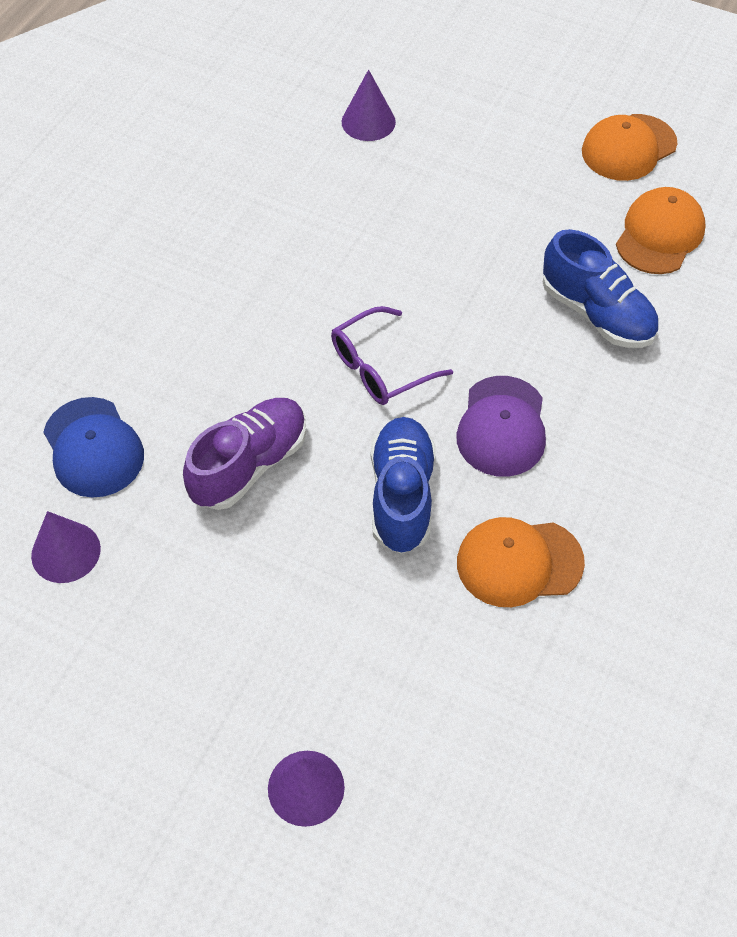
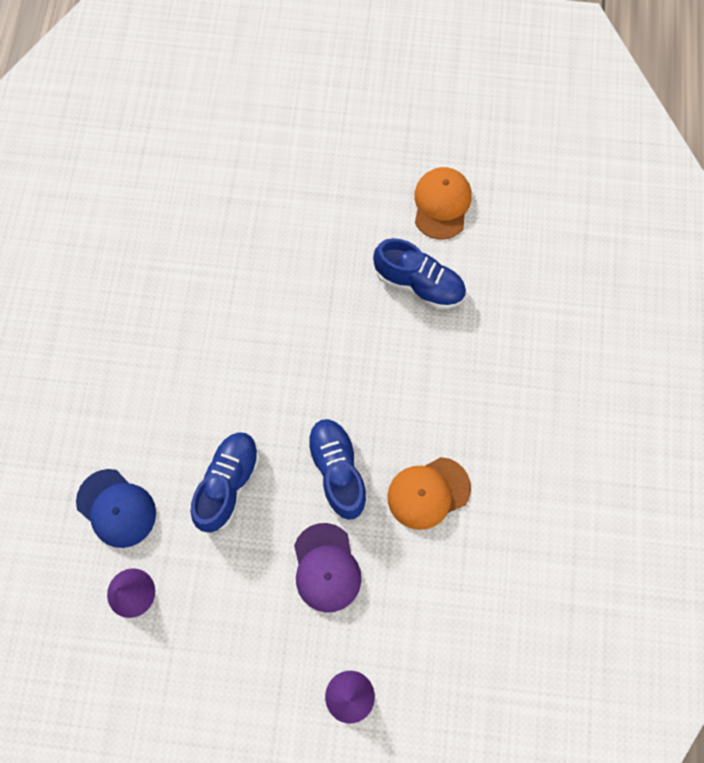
camera: 20 degrees left, 15 degrees up
purple shoe [183,398,306,510] -> blue shoe [191,432,260,532]
purple glasses [331,306,453,405] -> none
purple cone [342,70,396,141] -> none
purple cap [456,376,546,477] -> purple cap moved to [294,523,362,613]
orange cap [582,114,677,181] -> none

